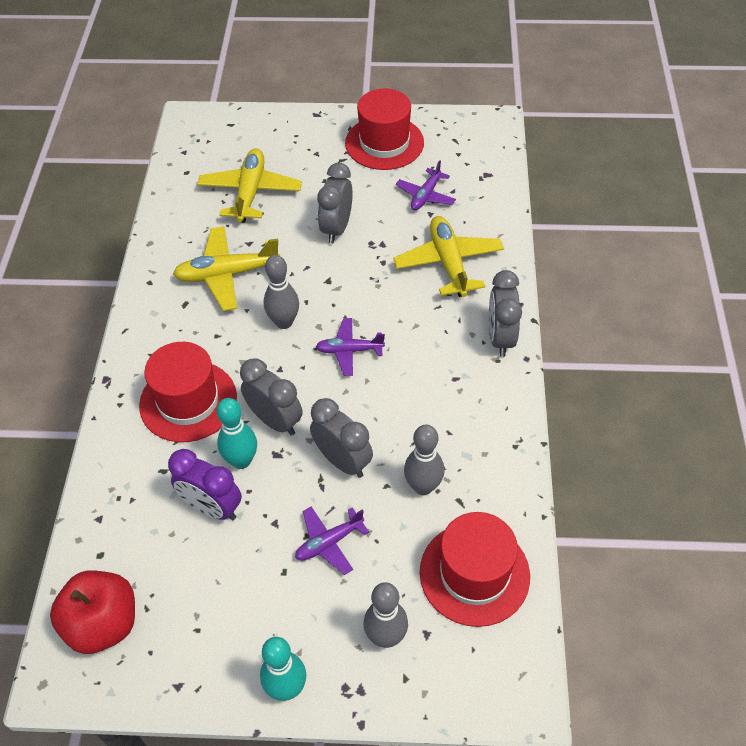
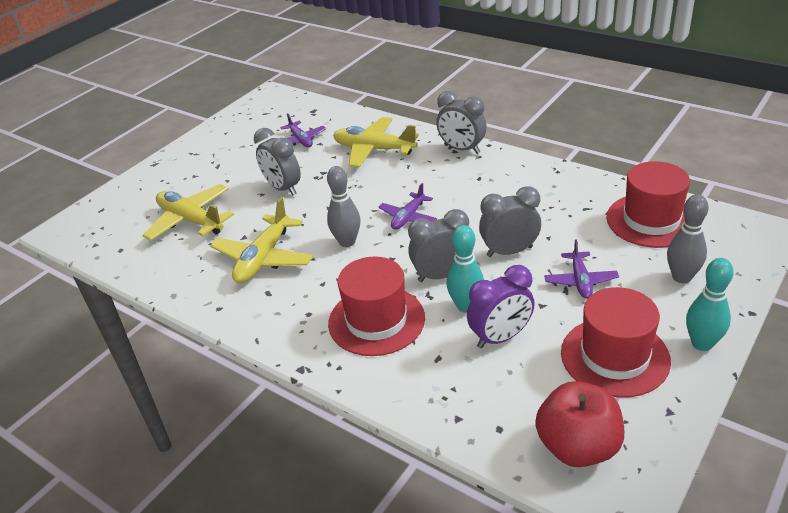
camera: 55 degrees left, 15 degrees down
red hat [345,88,424,170] -> red hat moved to [561,287,671,398]
grey bowling pin [404,425,444,495] -> none

